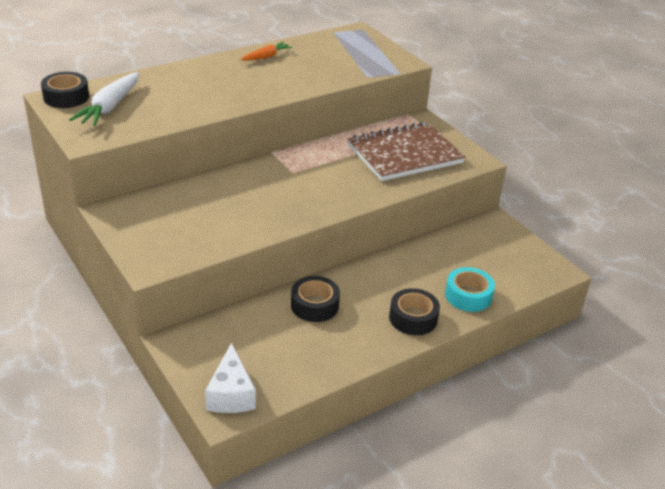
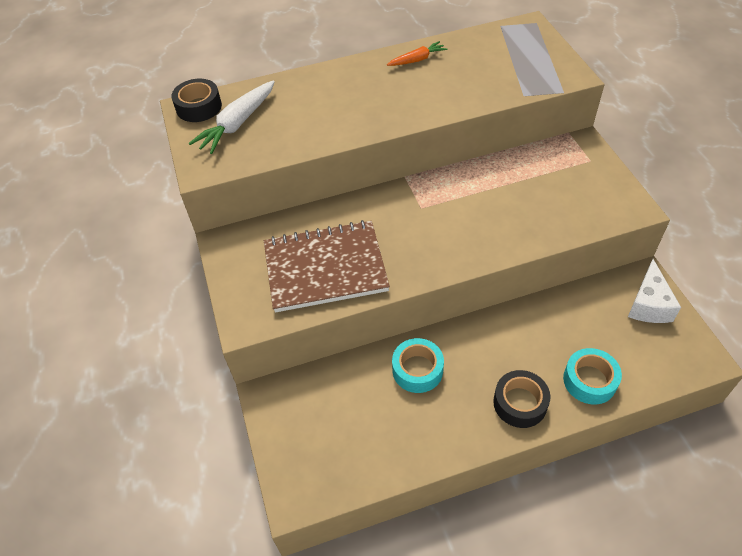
camera: 20 degrees right, 15 degrees up
white cheese [205,343,256,413] -> white cheese moved to [628,259,681,323]
black tape [291,276,340,322] -> turquoise tape [392,338,444,393]
brown notebook [348,121,465,181] -> brown notebook moved to [264,220,390,312]

